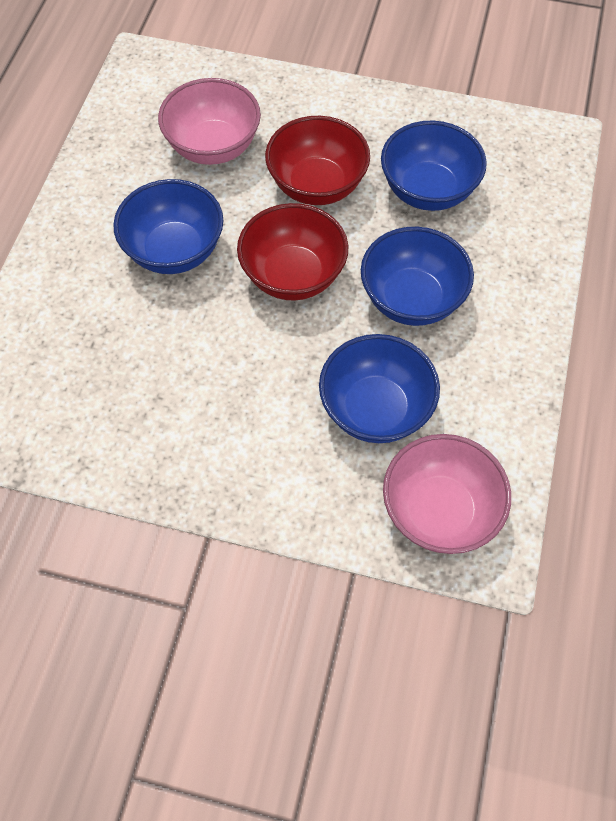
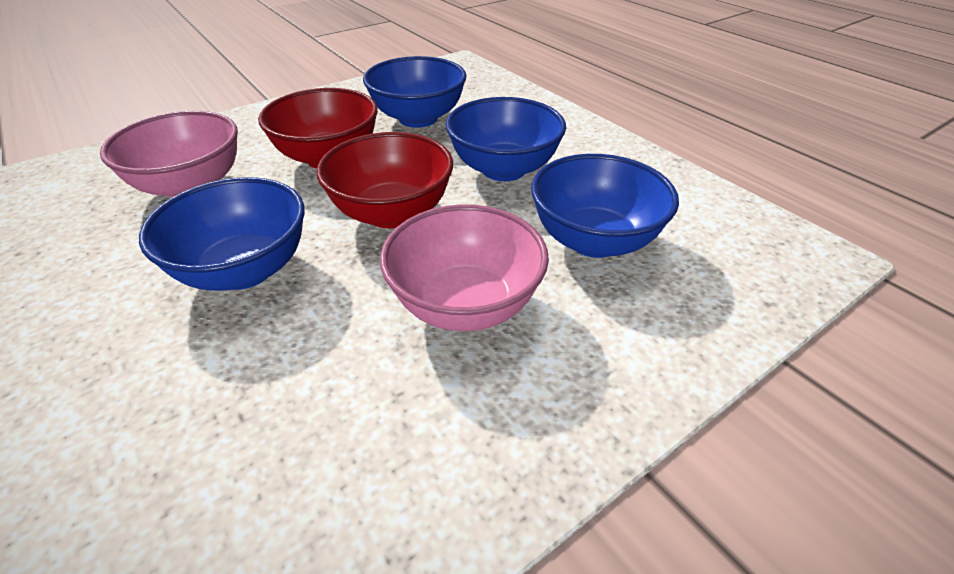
camera: 50 degrees left, 20 degrees down
pink bowl [383,434,511,554] -> pink bowl moved to [380,204,549,331]

